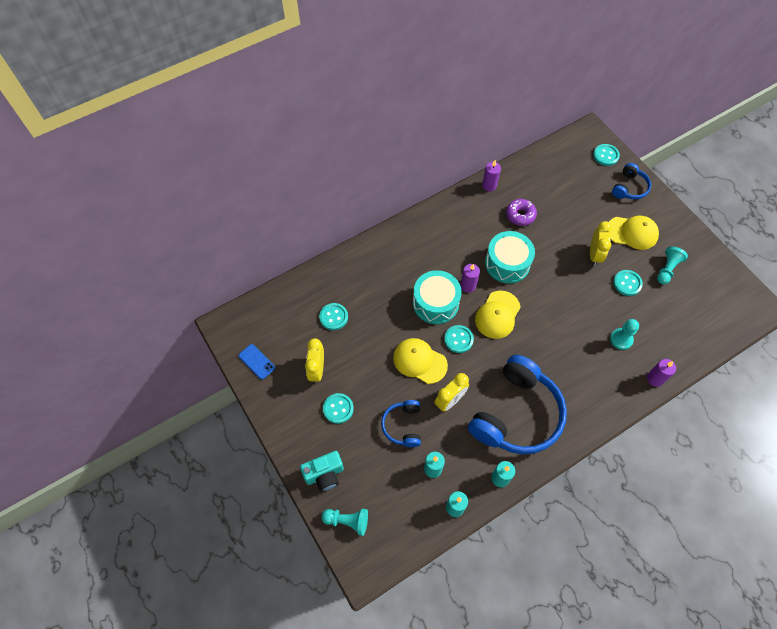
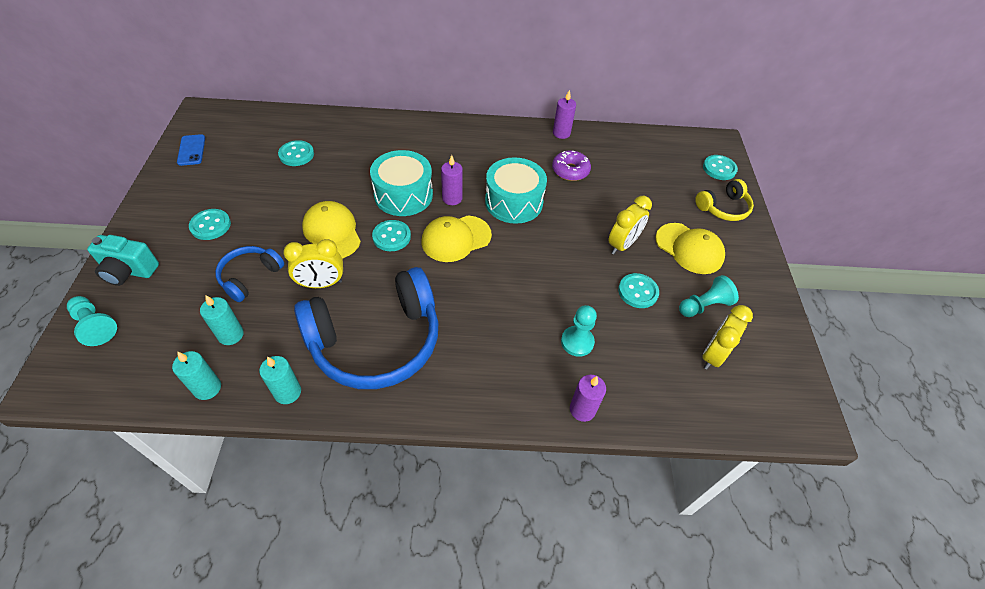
camera: 30 degrees right, 10 degrees down
yellow clock [305,338,324,384] -> yellow clock moved to [702,305,753,370]
blue headphones [612,163,651,200] -> yellow headphones [695,179,754,221]

